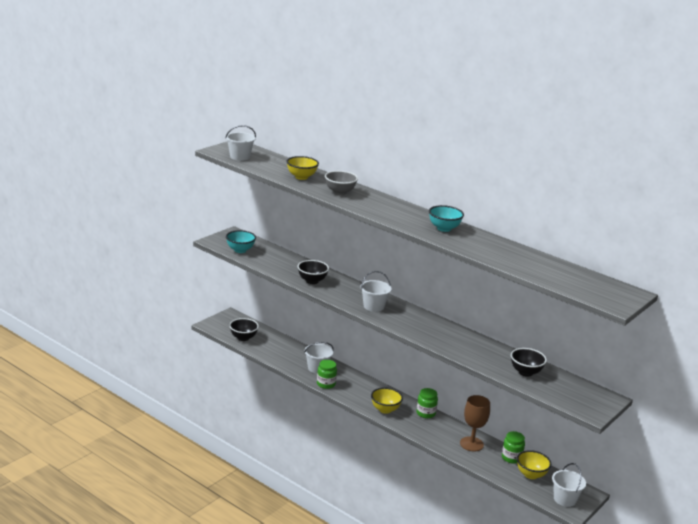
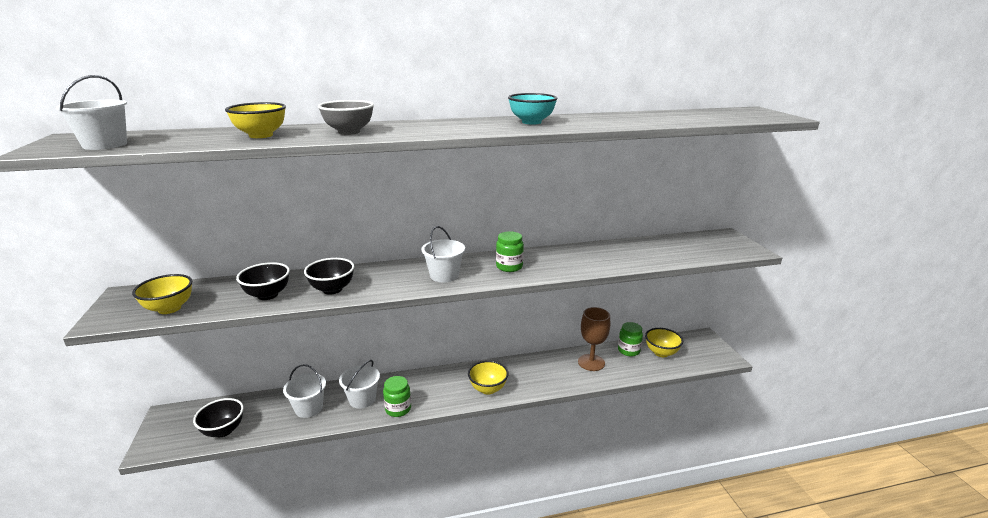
camera: 50 degrees left, 0 degrees up
turquoise bowl [226,230,256,253] -> yellow bowl [132,274,192,314]
green jar [416,388,438,418] -> green jar moved to [496,231,524,272]
black bowl [511,348,547,377] -> black bowl moved to [236,262,290,300]
white bucket [552,463,586,507] -> white bucket moved to [283,364,326,418]

